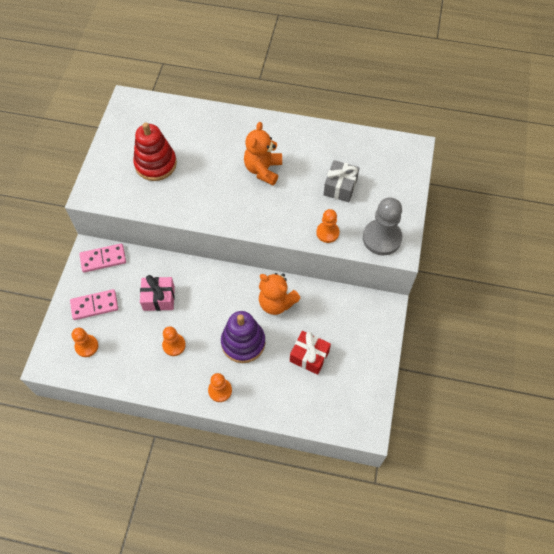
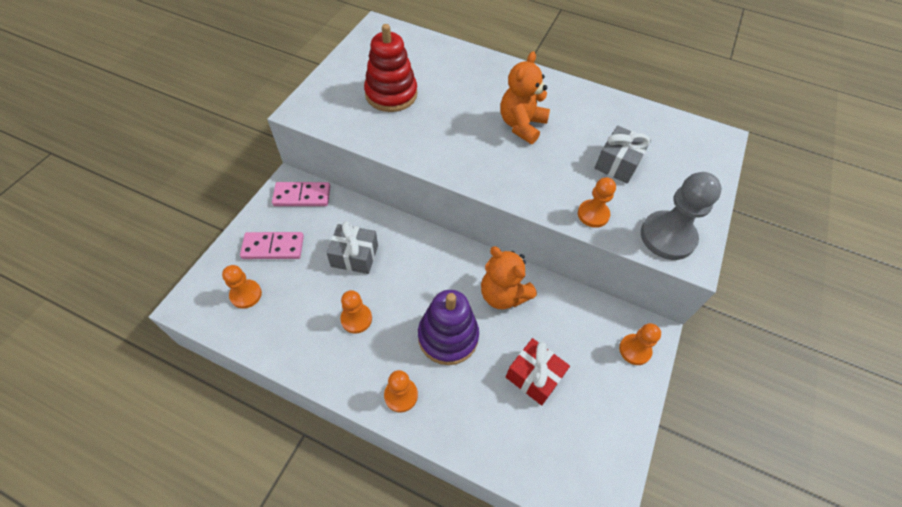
camera: 10 degrees right, 5 degrees down
pink gift [140,275,175,311] -> grey gift [326,221,378,274]
none -> orange pawn [619,323,661,365]

